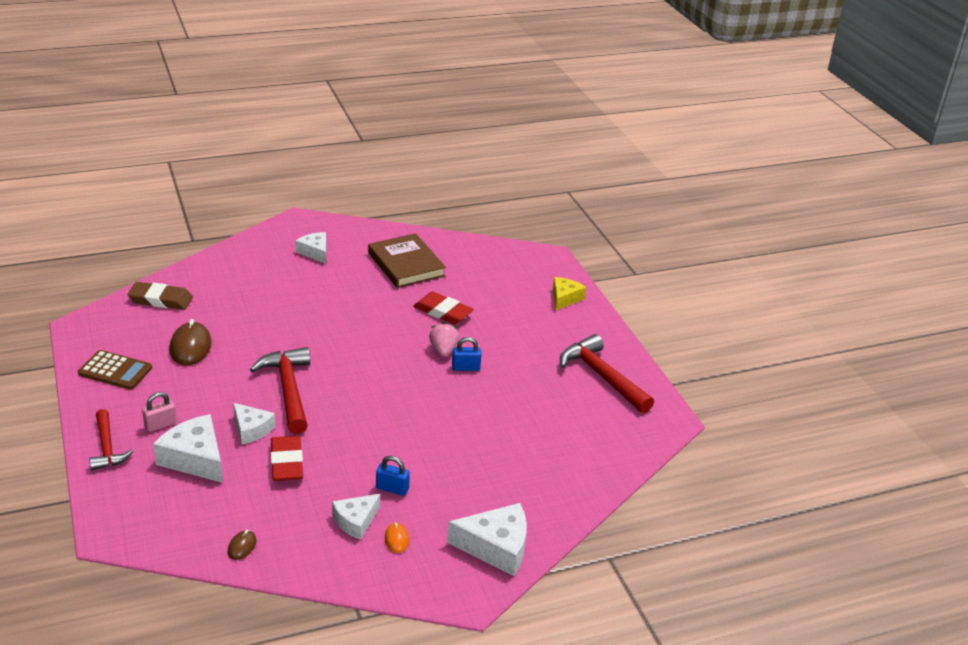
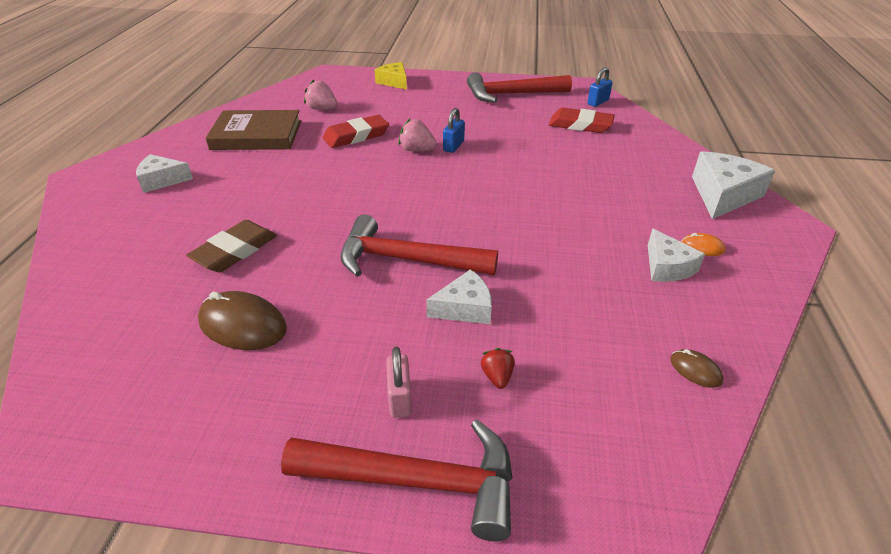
camera: 60 degrees left, 5 degrees up
brown calculator [78,350,152,390] -> none
red hammer [89,409,133,471] -> red hammer [281,419,513,542], size x1.58
brown eraser [127,282,193,310] -> brown eraser moved to [186,220,277,272]
white cheese [153,414,223,483] -> red strawberry [481,348,515,389]
red eraser [271,436,303,481] -> red eraser moved to [549,108,615,133]
blue padlock [376,456,410,496] -> blue padlock moved to [587,67,613,107]
none -> pink strawberry [304,79,337,110]

